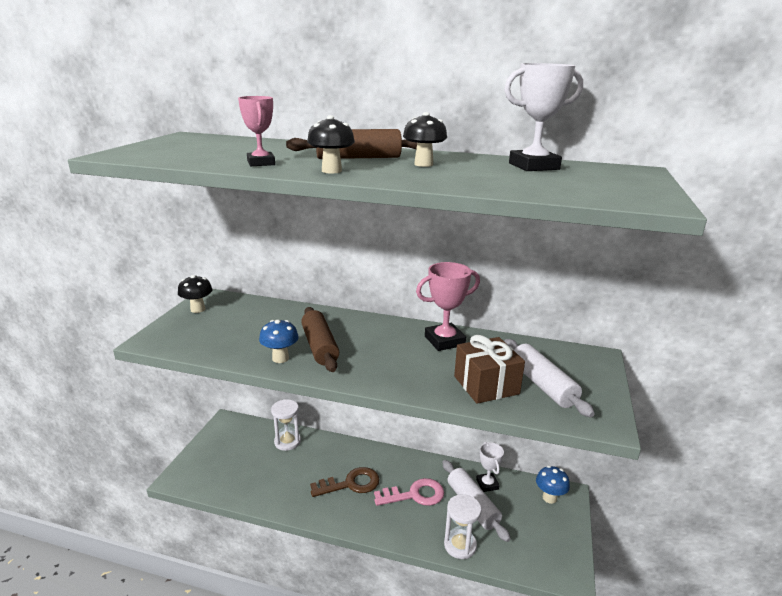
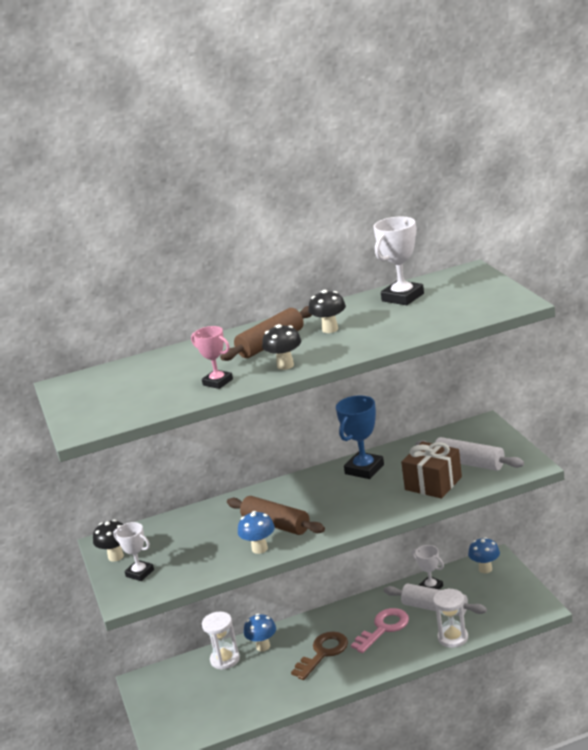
camera: 30 degrees left, 0 degrees up
pink trophy [416,262,480,351] -> blue trophy [336,395,384,479]
none -> white trophy [113,522,154,581]
none -> blue mushroom [244,613,276,651]

